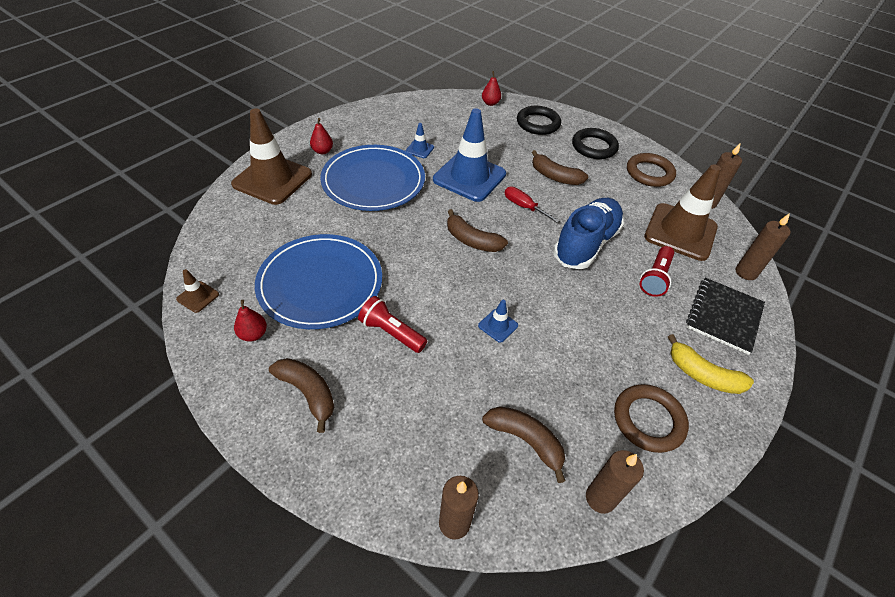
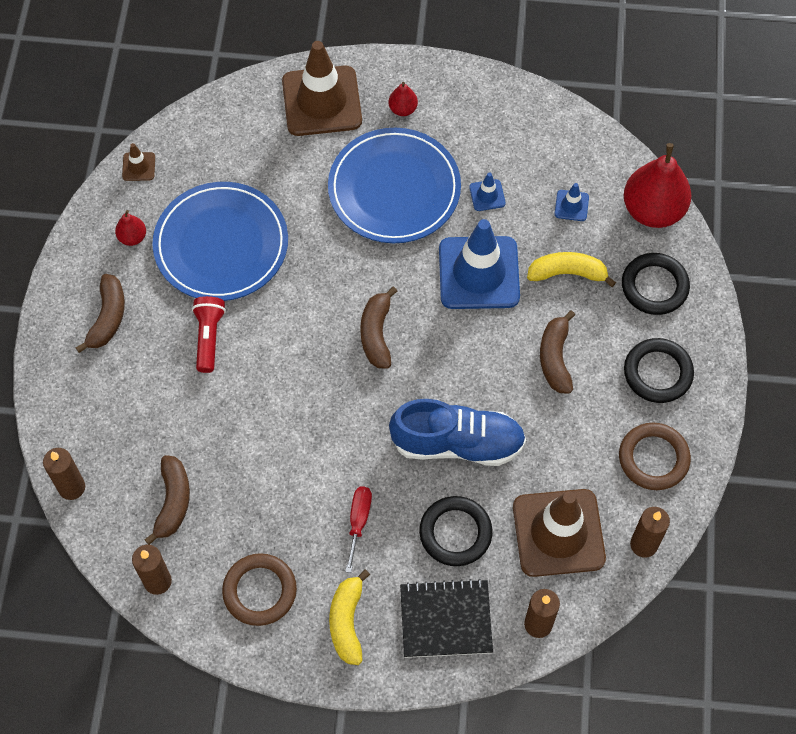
camera: 60 degrees right, 15 degrees up
blue traffic cone [478,300,518,343] -> blue traffic cone moved to [555,183,589,221]
red pear [482,71,501,106] -> red pear [624,143,692,228], size x2.19
red screwdriver [505,187,560,223] -> red screwdriver moved to [345,486,372,573]
red flashlight [640,246,674,297] -> black ring [419,496,493,566]
none -> yellow banana [527,252,616,287]

